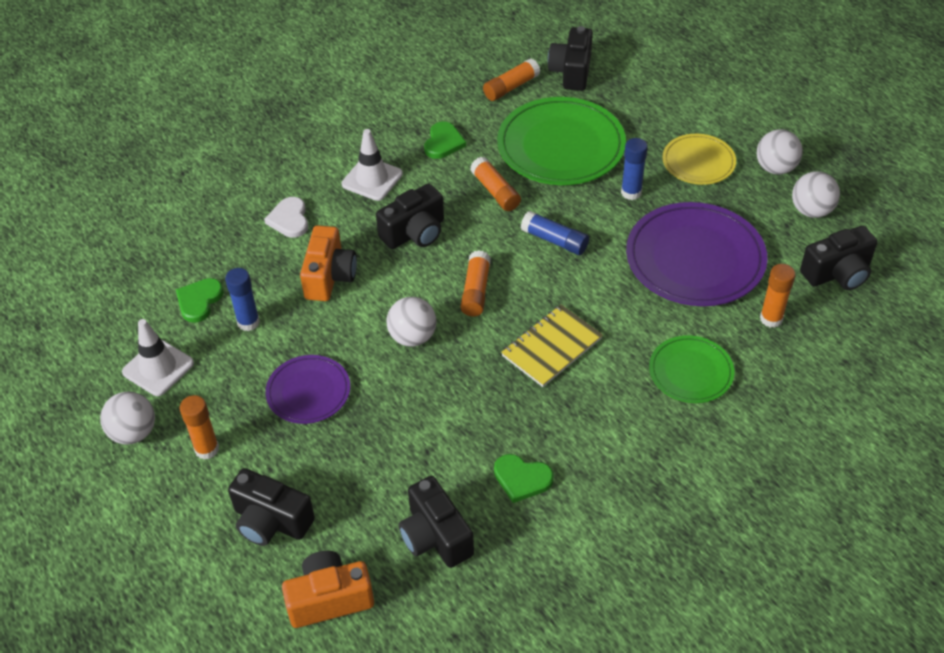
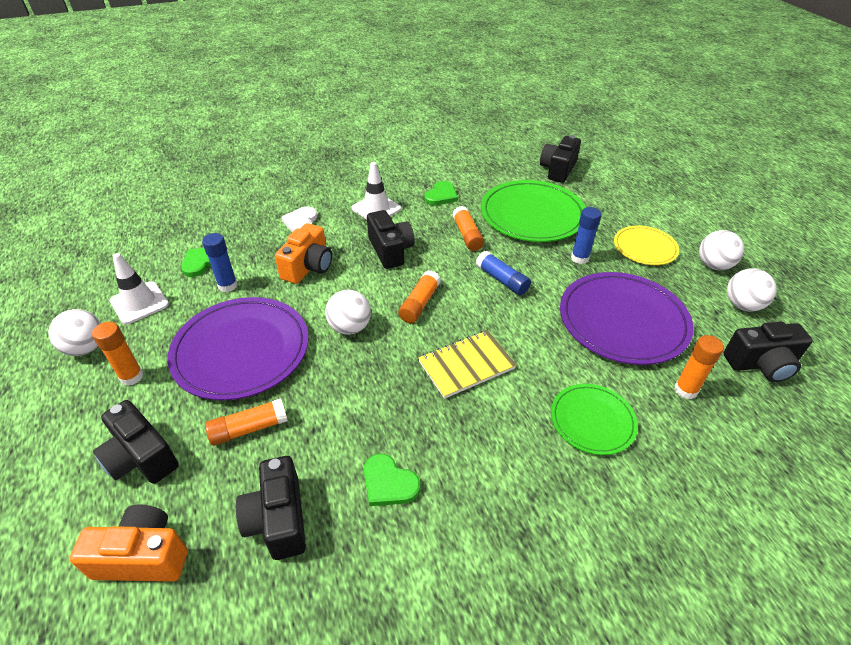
camera: 15 degrees right, 5 degrees down
purple plate [265,355,350,424] -> purple plate [167,297,309,400], size x1.78
black camera [376,184,444,249] -> black camera turned 90 degrees counterclockwise [367,210,415,269]
orange glue stick [483,58,540,101] -> orange glue stick moved to [205,398,288,446]

